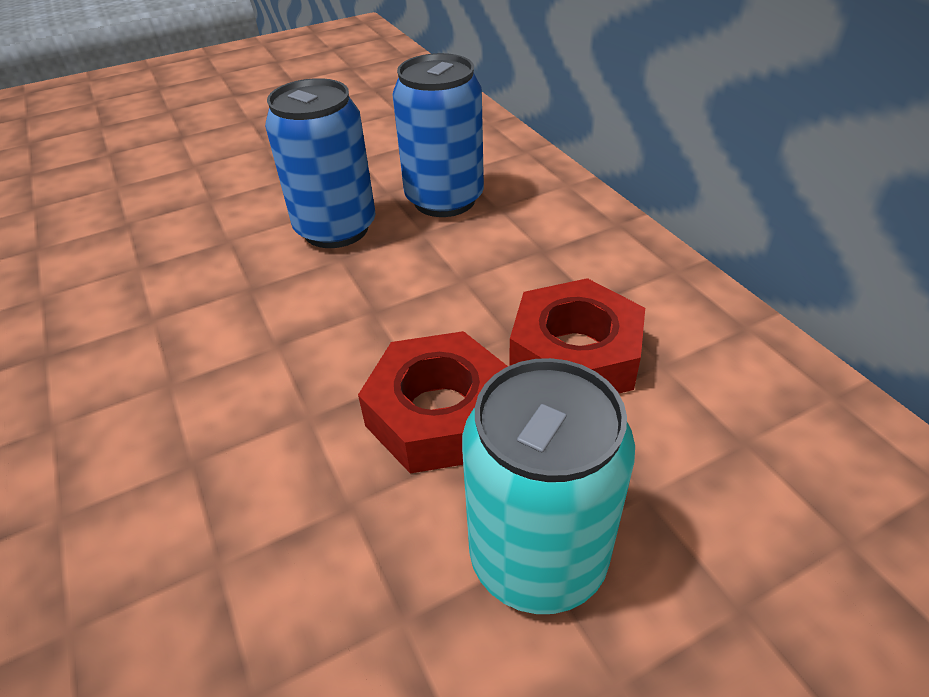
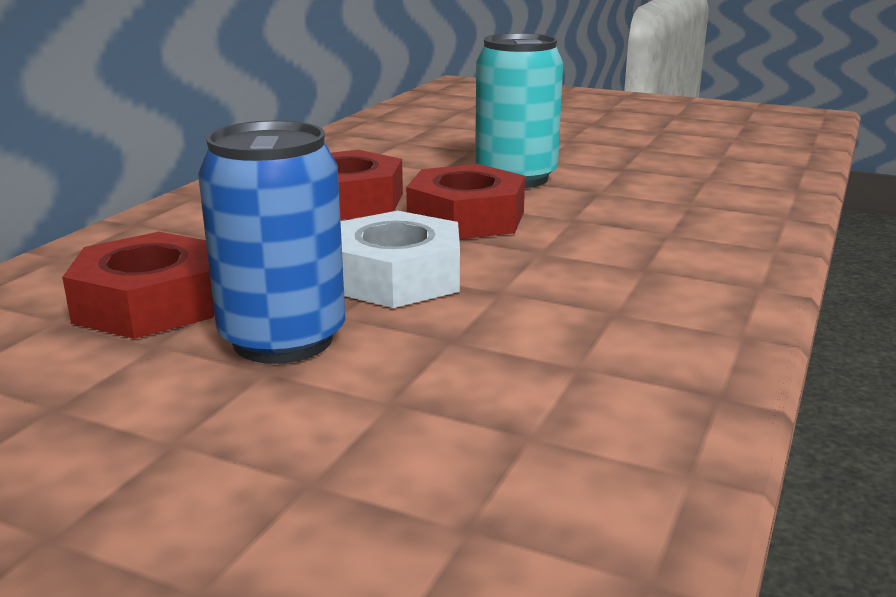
camera: 130 degrees left, 20 degrees down
blue can [392,53,484,217] -> red nut [62,232,214,339]
none -> white nut [341,211,460,308]

